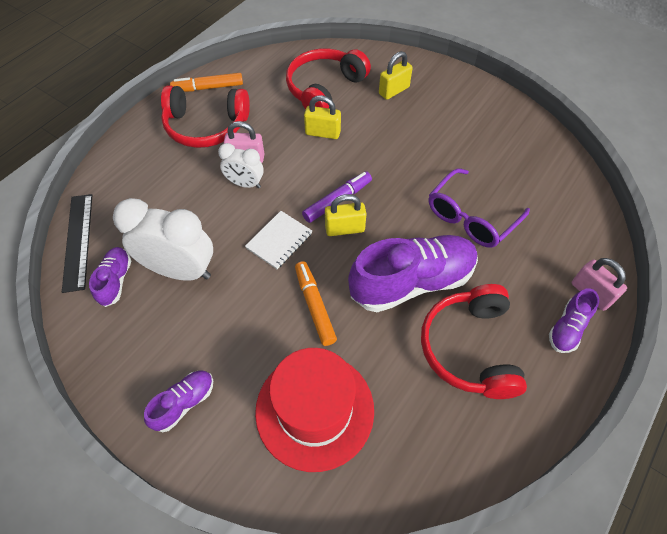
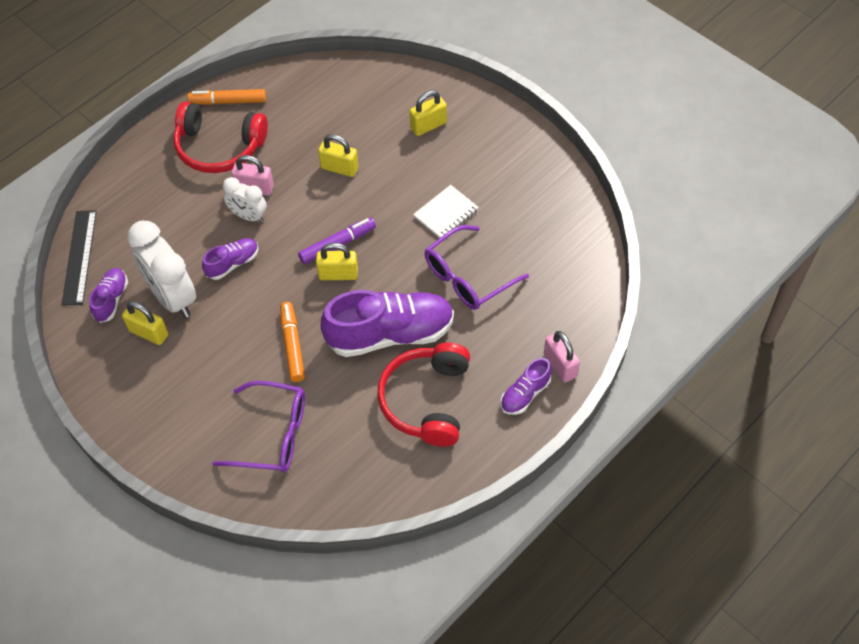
camera: 10 degrees right, 0 degrees up
white clock [113,198,213,281] -> white clock turned 150 degrees counterclockwise [127,221,196,318]
purple shoe [144,371,213,432] -> purple shoe moved to [202,238,259,280]
white notebook [245,211,312,269] -> white notebook moved to [413,185,479,238]
red hat [255,348,374,472] -> purple glasses [212,381,305,472]
red headphones [286,48,371,110] -> none
none -> yellow padlock [122,301,168,345]

